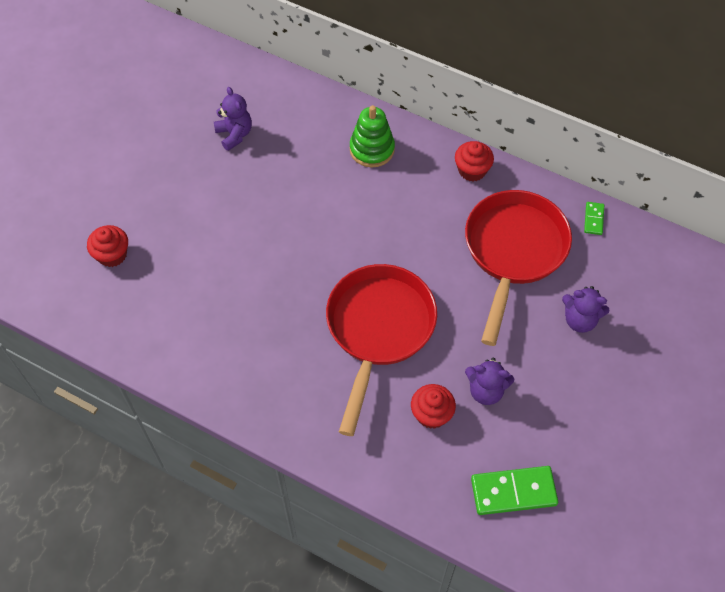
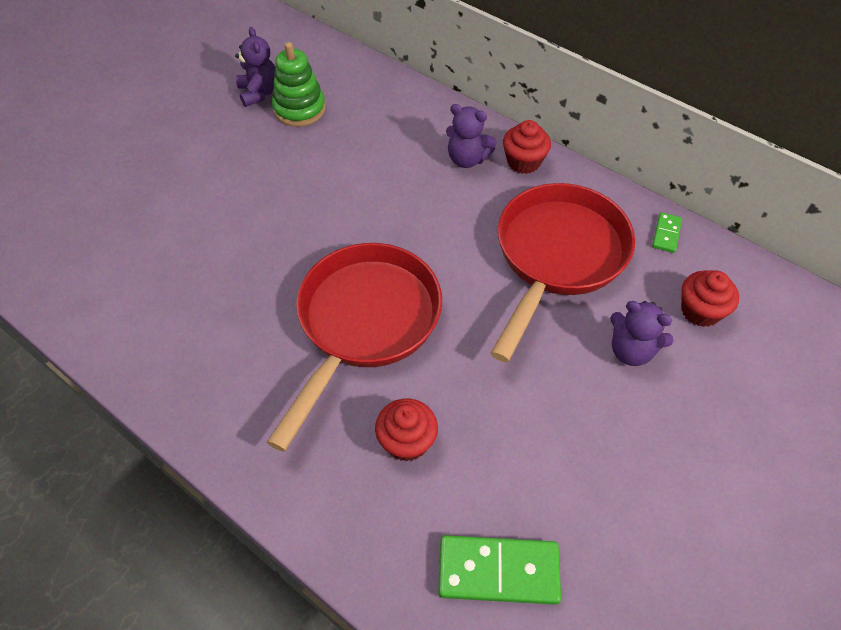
camera: 10 degrees right, 5 degrees down
red cupcake [87,225,128,267] -> red cupcake moved to [681,270,739,327]
green stacking toy [350,105,395,167] -> green stacking toy moved to [272,42,326,127]
purple teddy bear [465,358,514,405] -> purple teddy bear moved to [446,104,497,168]

